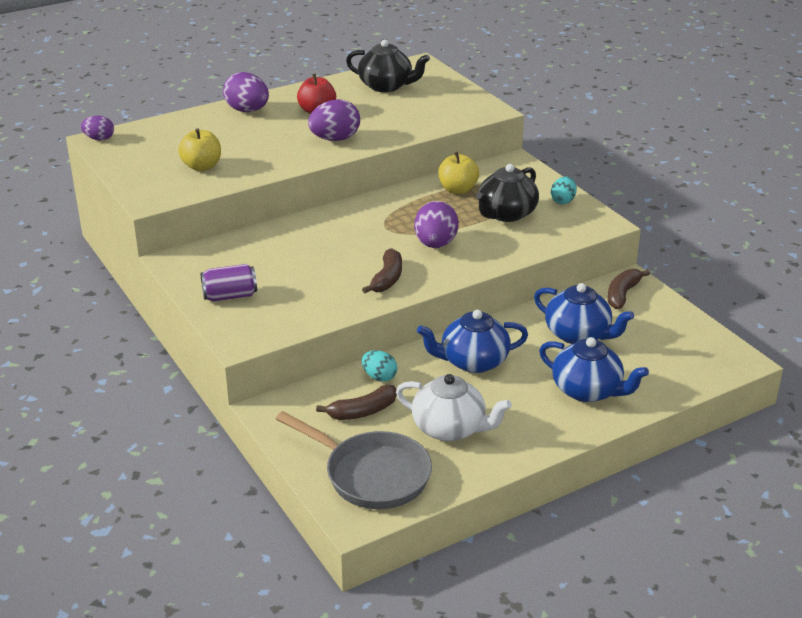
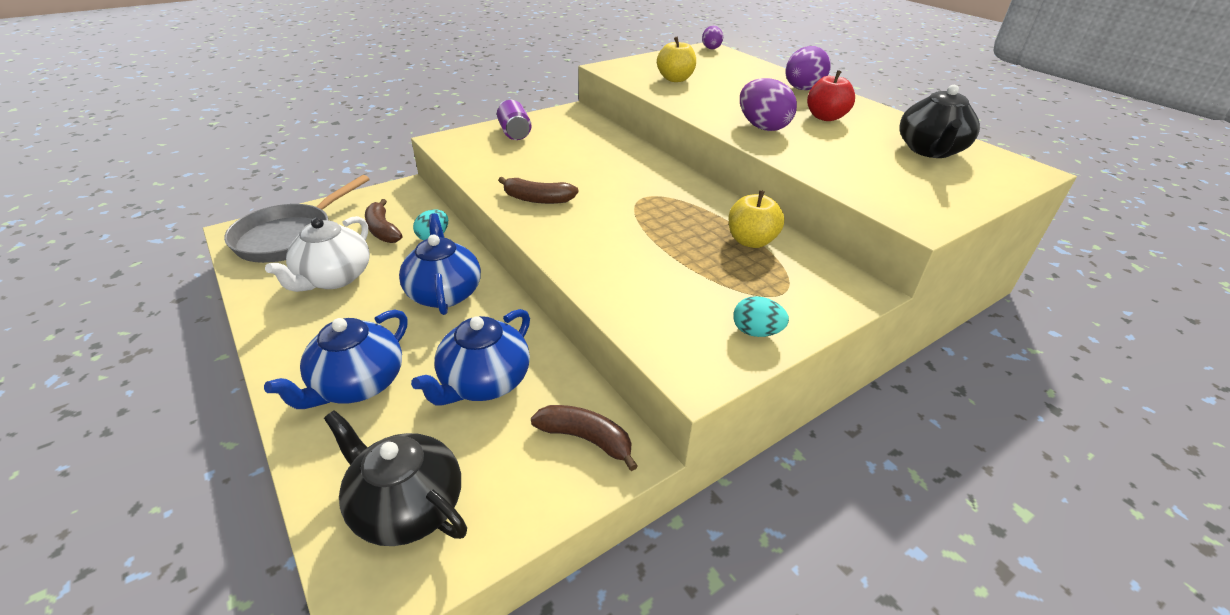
camera: 85 degrees right, 5 degrees up
purple egg [414,201,459,248] -> none
black teapot [476,164,539,222] -> black teapot moved to [324,410,467,546]

